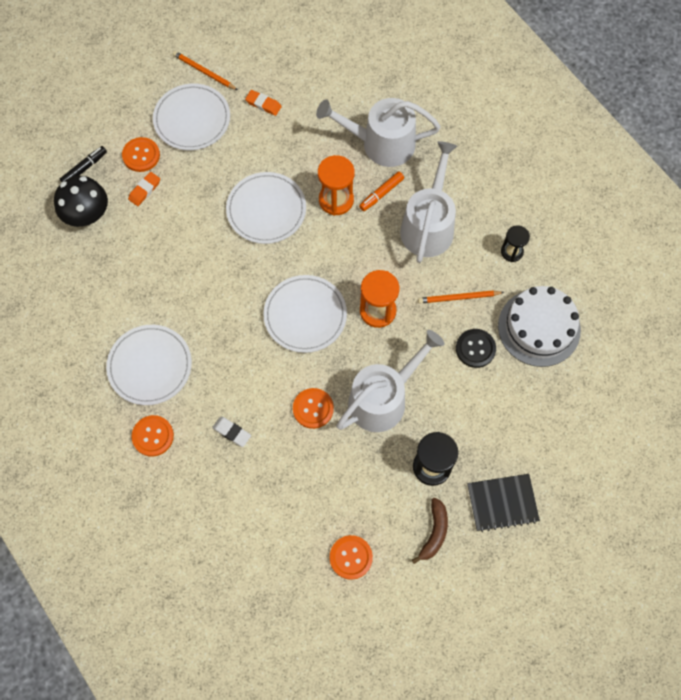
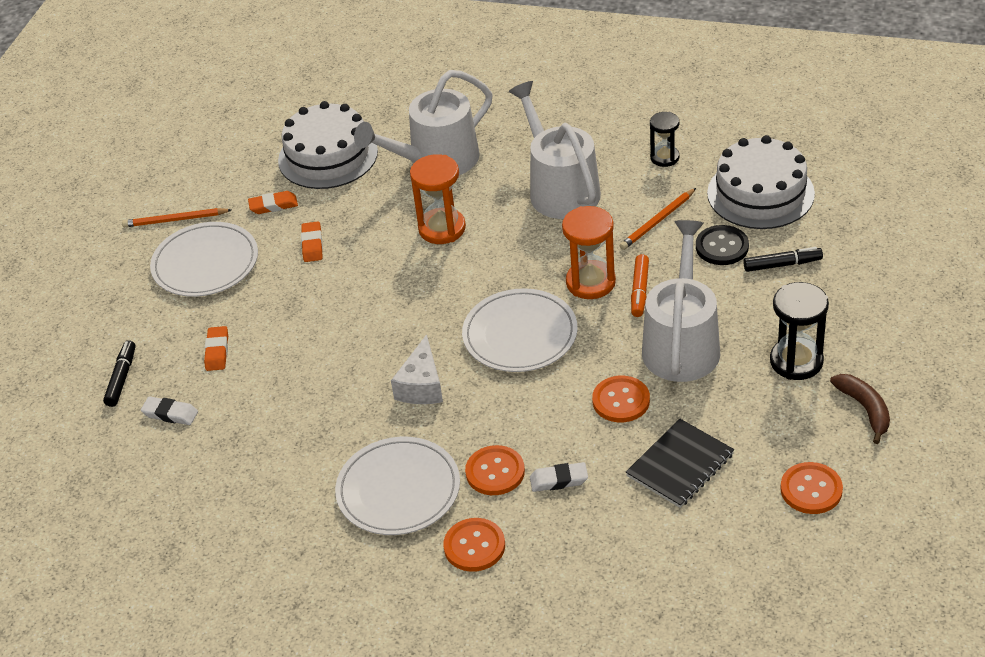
camera: 35 degrees left, 25 degrees down
black mushroom [54,176,108,227] -> white eraser [141,396,198,425]
orange button [122,137,160,172] -> orange button moved to [465,445,525,495]
white plate [226,172,306,244] -> none
orange marker [359,172,404,211] -> orange marker moved to [631,254,649,317]
black notebook [467,474,540,532] -> black notebook moved to [626,419,734,508]
none -> white cake [278,101,378,189]
none -> orange eraser [301,221,323,262]
none -> white cheese [391,334,443,404]
none -> black marker [743,247,823,272]

